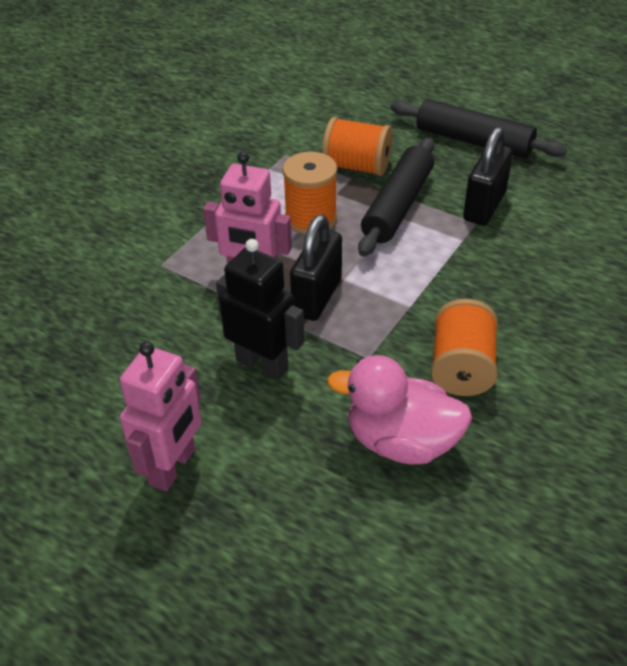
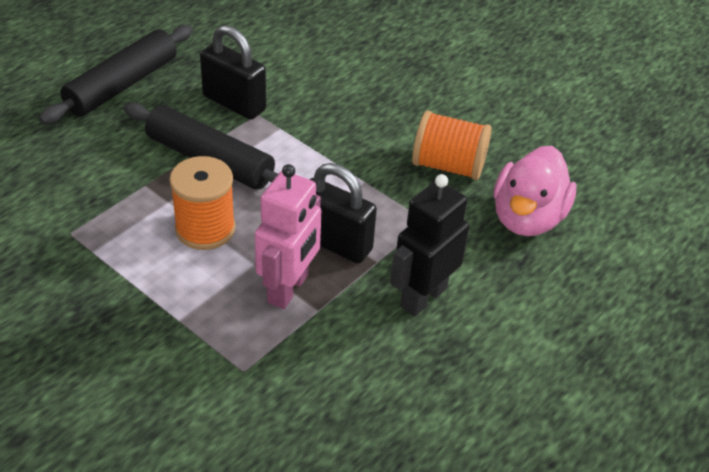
camera: 85 degrees left, 0 degrees up
pink robot [120,341,202,491] -> none
orange spool [322,117,393,176] -> none

